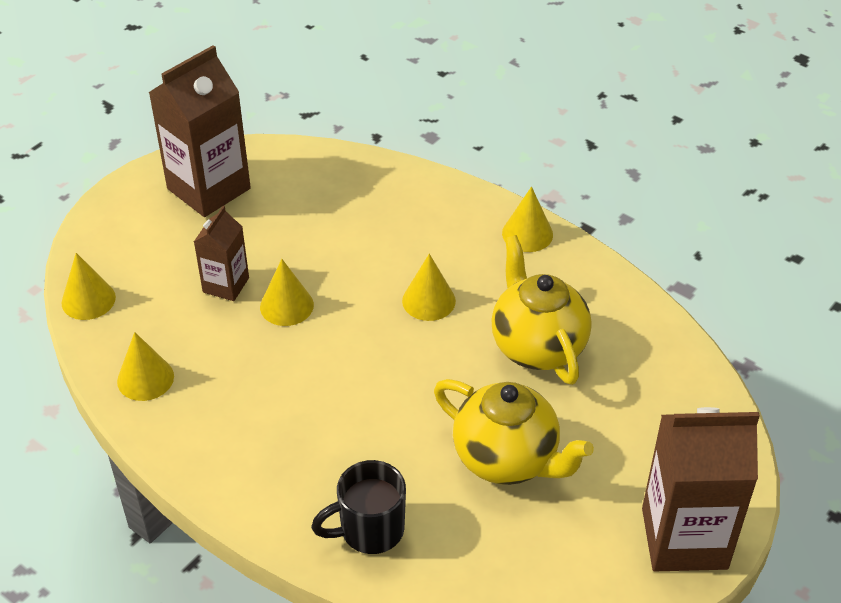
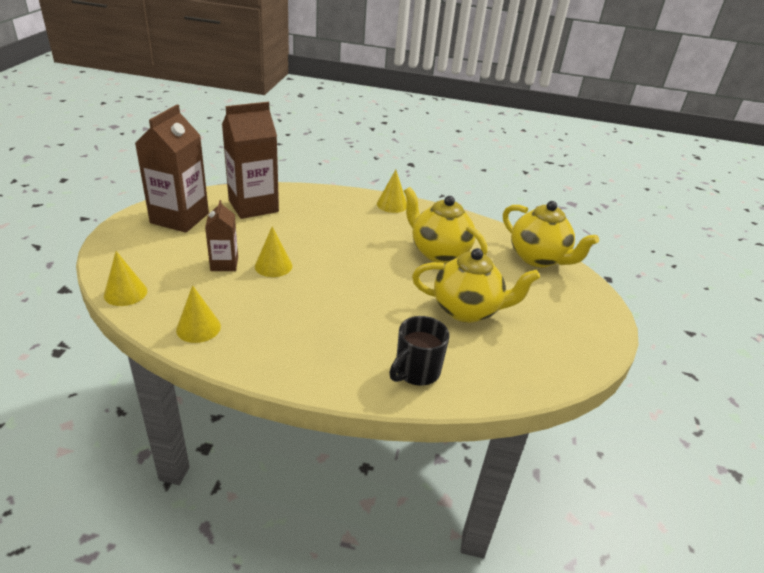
camera: 30 degrees left, 10 degrees down
yellow cone [402,254,456,321] -> none
brown carton [642,407,760,571] -> brown carton moved to [222,102,279,219]
none -> yellow teapot [503,201,599,267]

